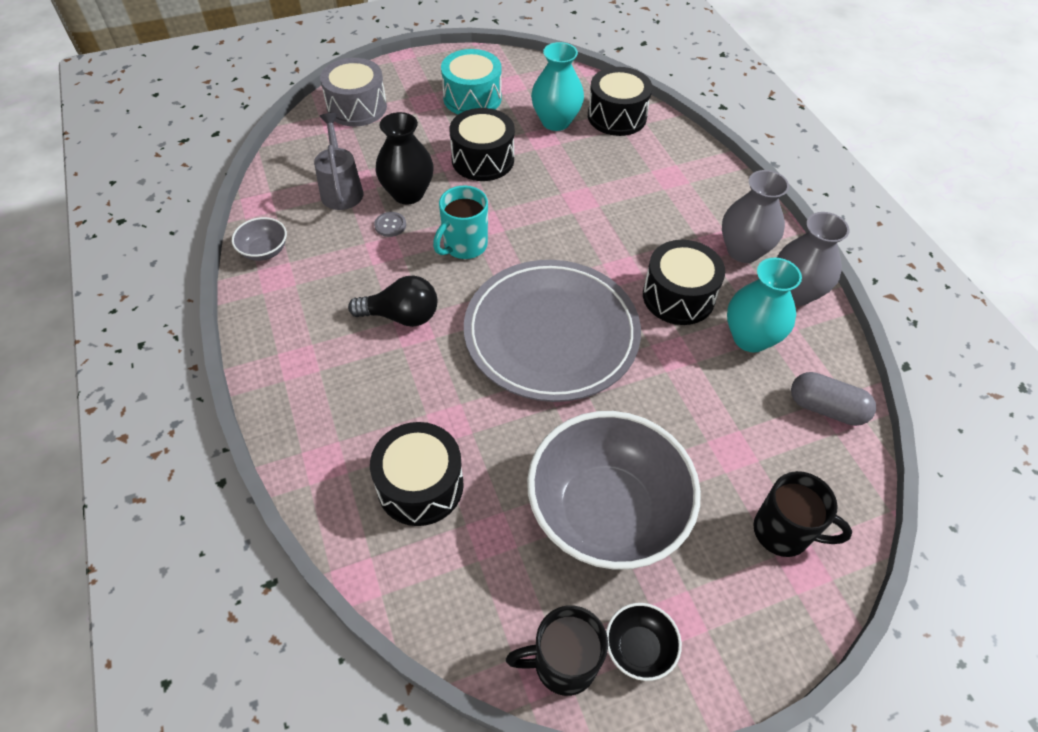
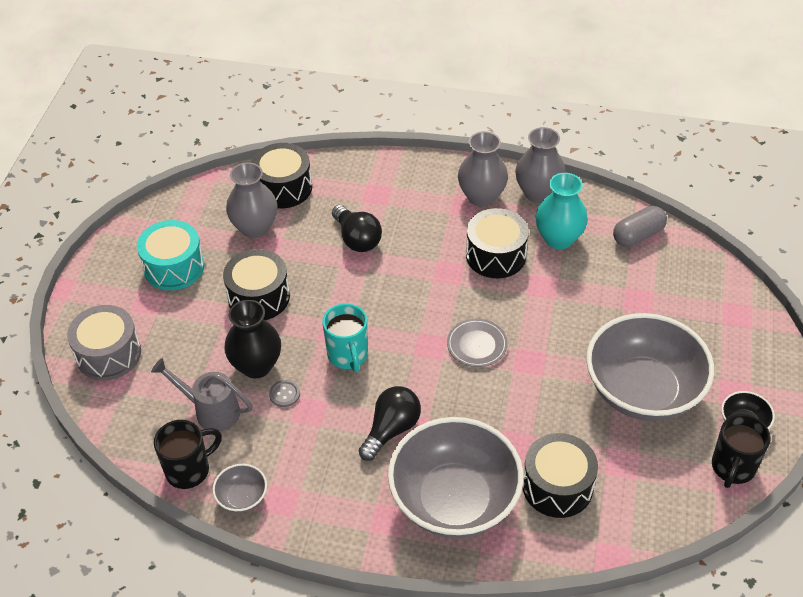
camera: 55 degrees left, 5 degrees down
grey plate [464,260,641,402] -> grey plate [447,319,508,367], size x0.40
turquoise vase [531,42,584,131] -> grey vase [226,162,278,238]
black mug [754,471,852,557] -> black mug moved to [154,420,222,489]
none -> black light bulb [332,205,382,252]
none -> grey bowl [388,417,524,538]

